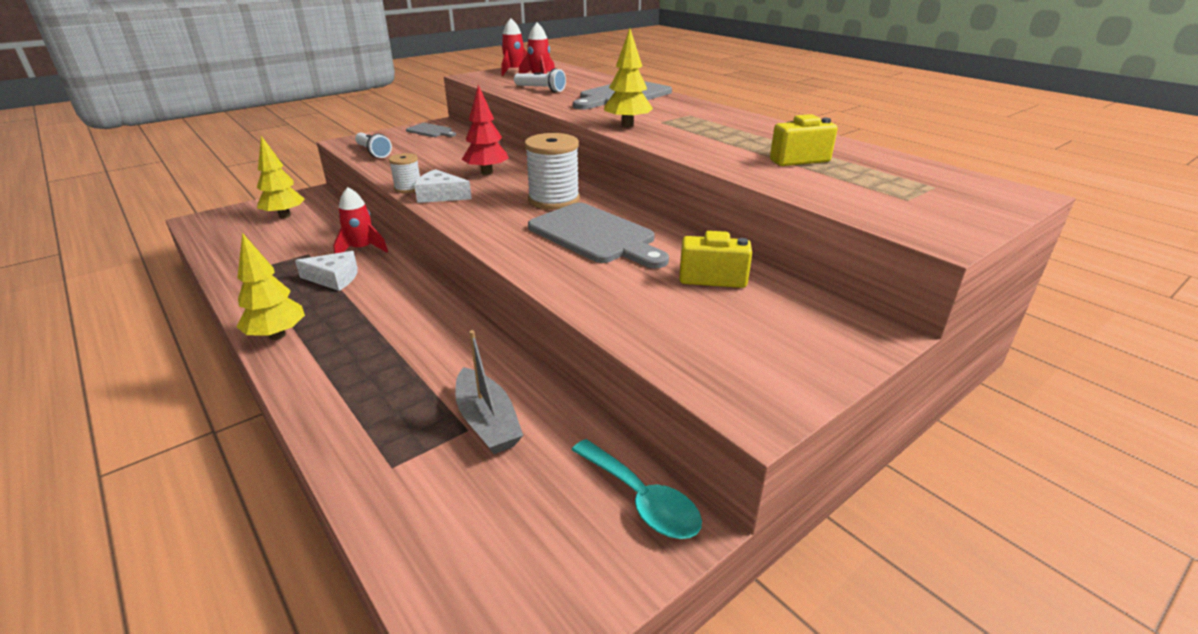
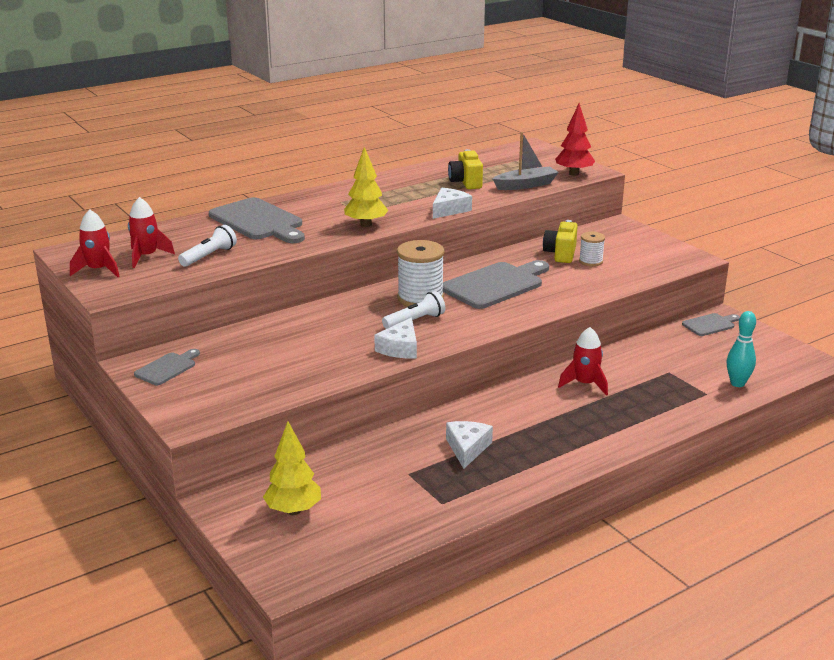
camera: 85 degrees left, 5 degrees down
yellow tree [237,233,305,340] -> none
red rocket [333,187,388,254] -> red rocket moved to [558,327,608,396]
white flashlight [355,133,392,158] -> white flashlight moved to [382,291,445,329]
white spool [389,153,420,193] -> white spool moved to [579,232,605,266]
grey boat [455,330,523,454] -> grey boat moved to [493,132,559,190]
red tree [462,85,509,175] -> red tree moved to [555,103,595,176]
turquoise spoon [572,439,702,539] -> grey cutting board [682,313,740,336]
none -> white cheese [433,188,472,219]
none -> turquoise bowling pin [727,311,756,387]

